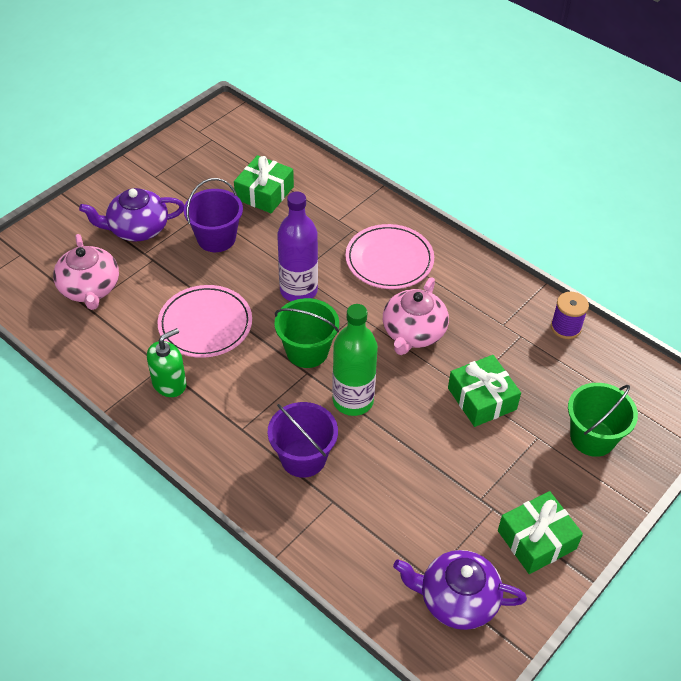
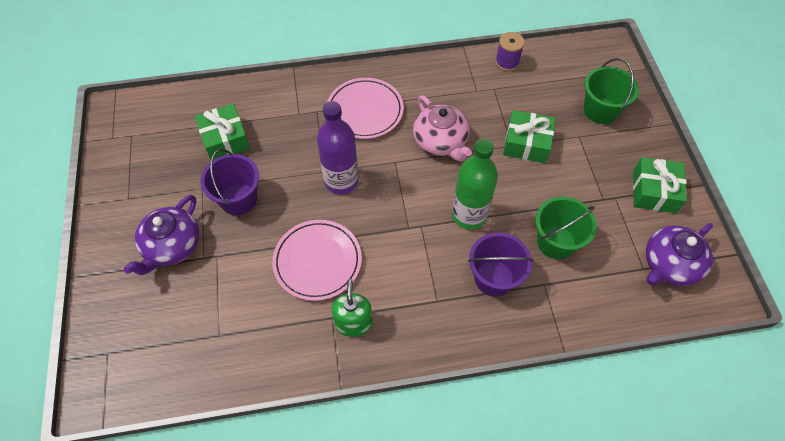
camera: 50 degrees left, 10 degrees up
pink teapot [53,234,119,310] -> none
green bucket [274,298,339,368] -> green bucket moved to [535,197,597,259]

